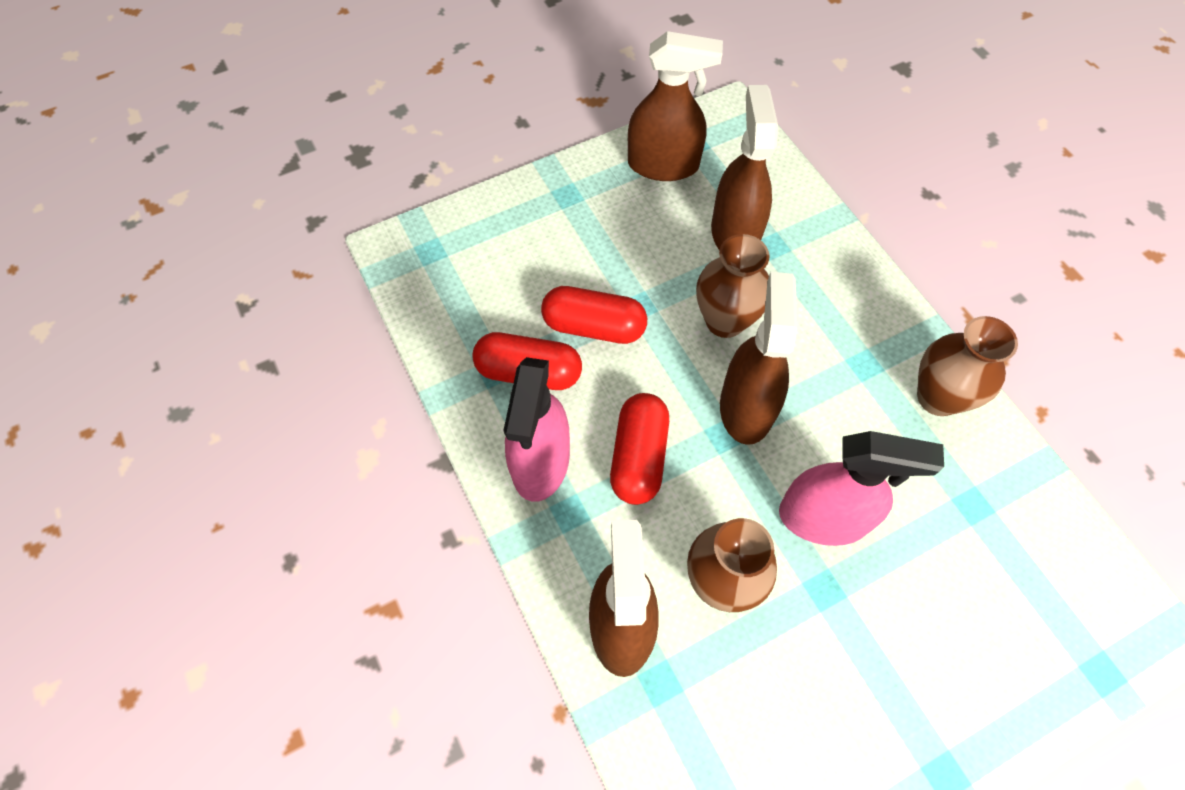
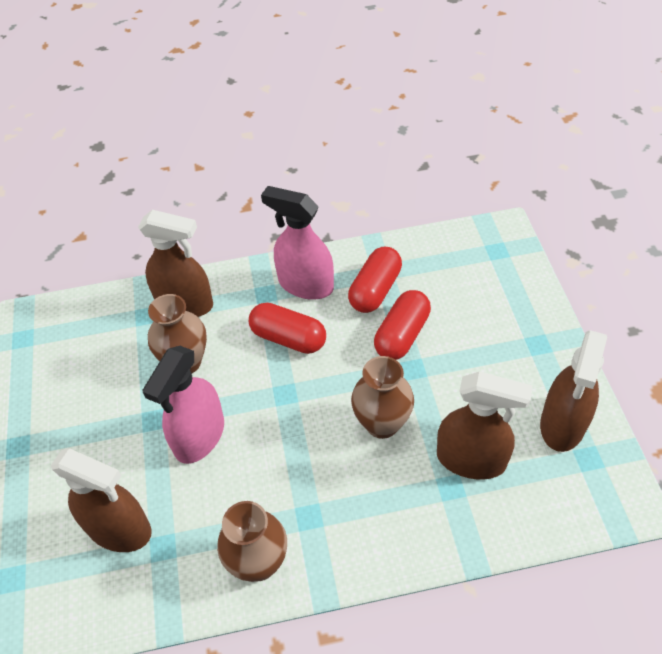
camera: 110 degrees right, 10 degrees down
brown spray bottle [720,272,797,445] -> brown spray bottle moved to [51,448,152,552]

